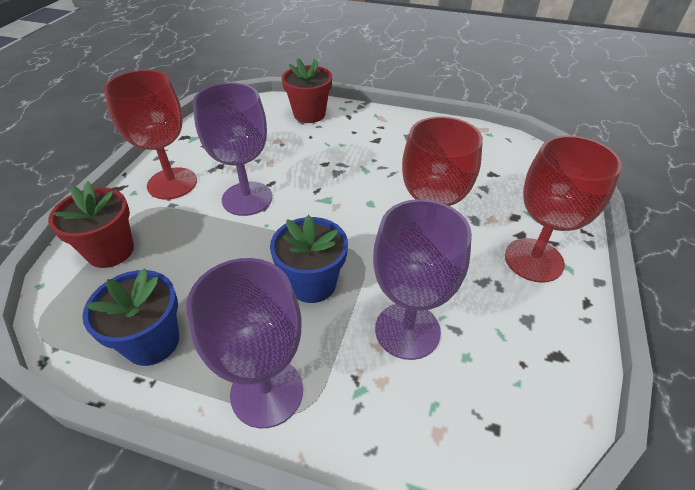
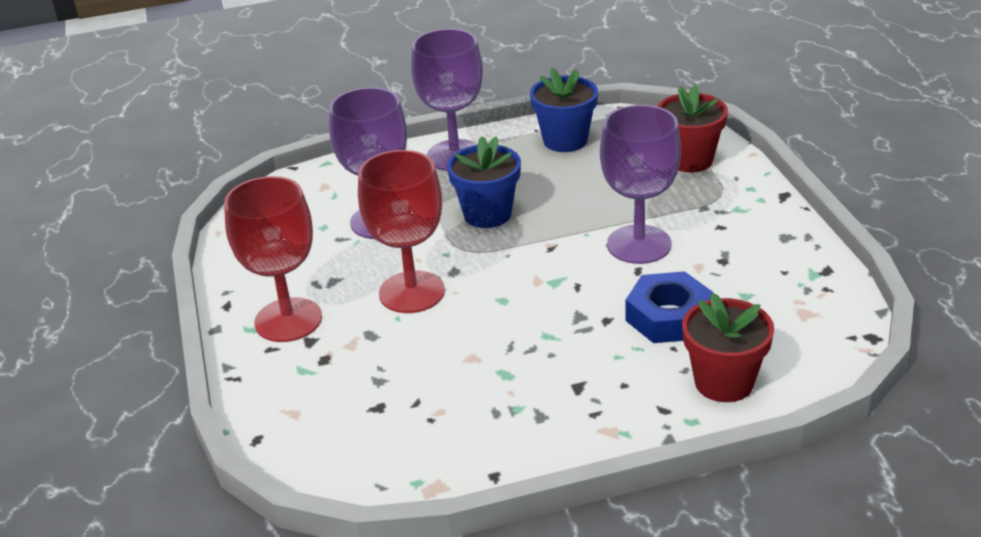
camera: 150 degrees right, 10 degrees down
red goblet [104,70,197,199] -> none
none -> blue nut [626,271,714,343]

